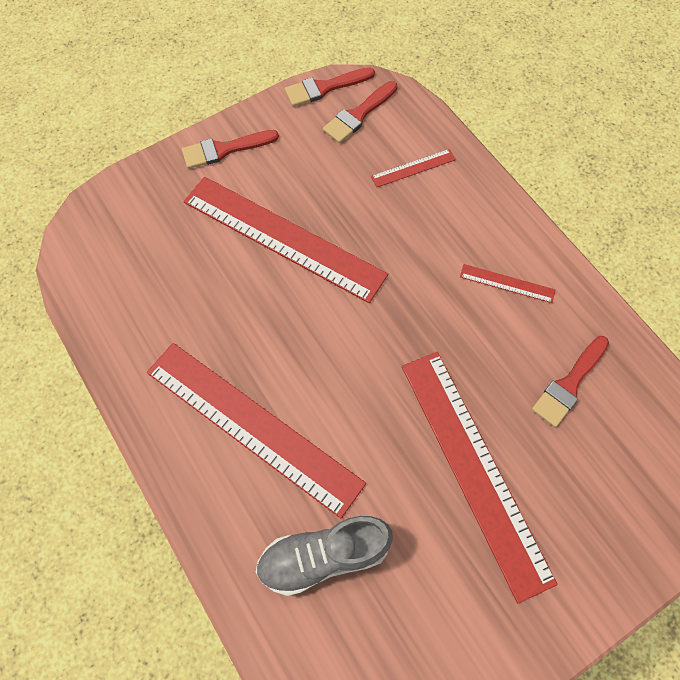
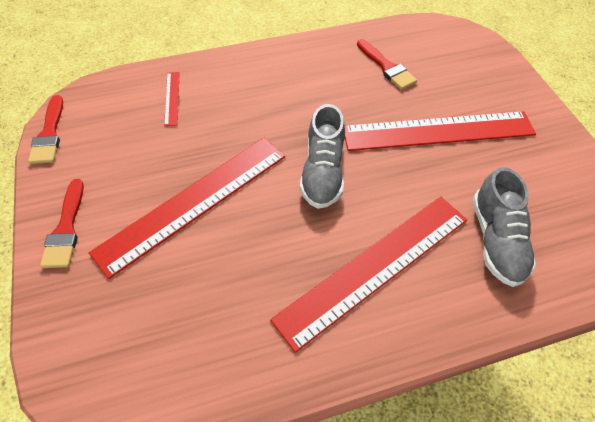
camera: 75 degrees left, 10 degrees down
red brush [323,81,397,143] -> none
red ruler [460,264,555,303] -> none
none -> grey shoe [300,104,345,209]

